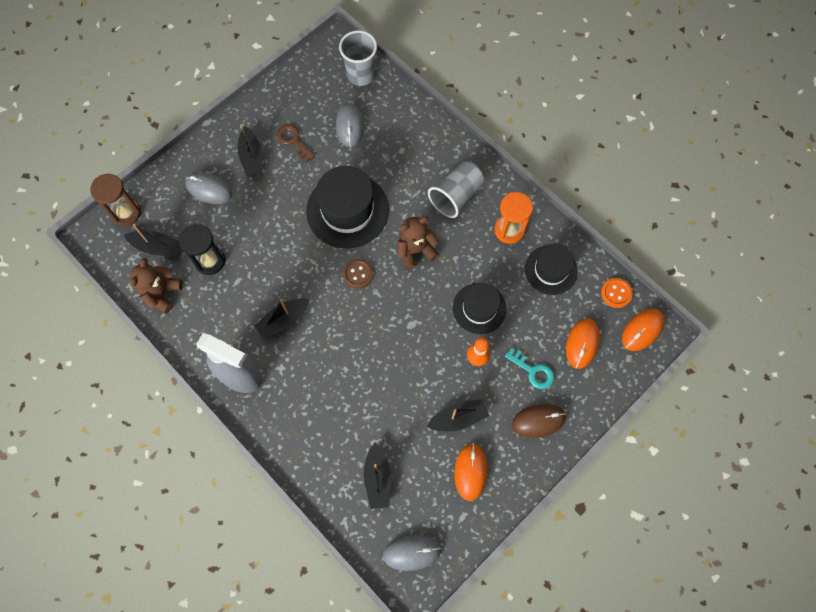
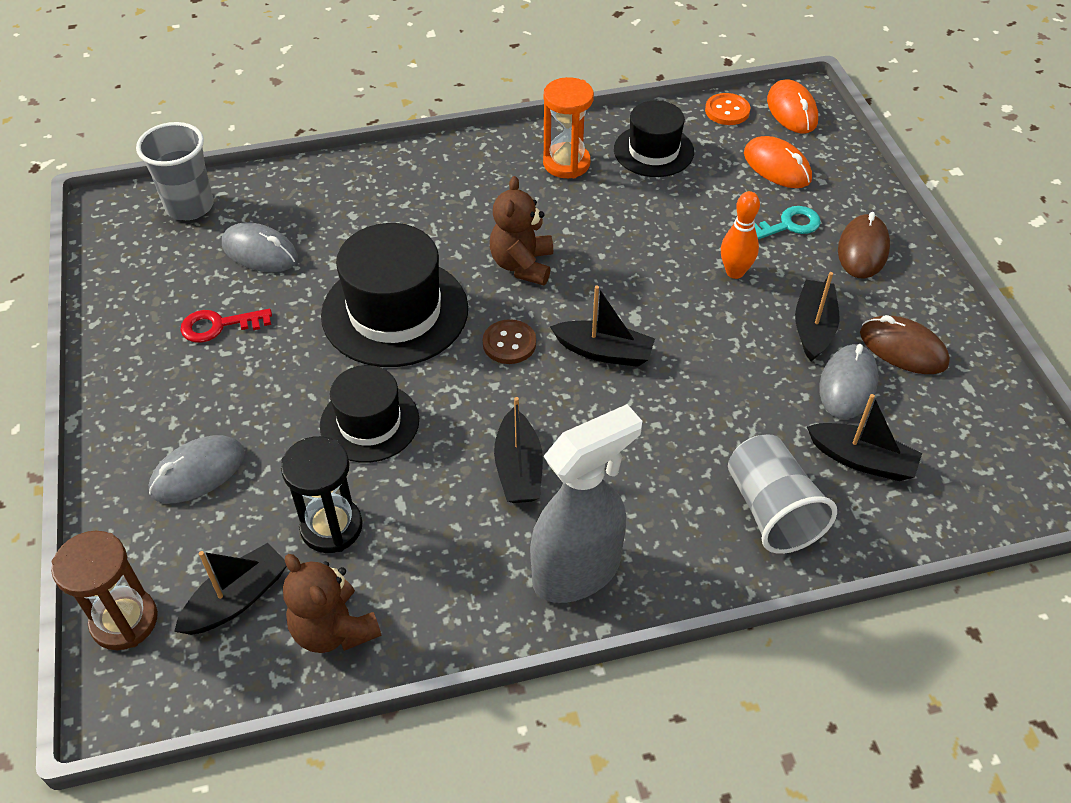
camera: 60 degrees left, 20 degrees down
black boat [238,126,262,176] -> black boat moved to [550,286,655,367]
brown key [277,124,315,162] -> red key [180,309,272,343]
grey mouse [383,535,441,571] -> grey mouse moved to [819,344,879,419]
grey cup [428,161,484,218] -> grey cup moved to [728,434,837,554]
black hat [453,283,507,334] -> black hat moved to [320,365,419,463]
orange mouse [454,443,488,501] -> brown mouse [860,315,950,374]

